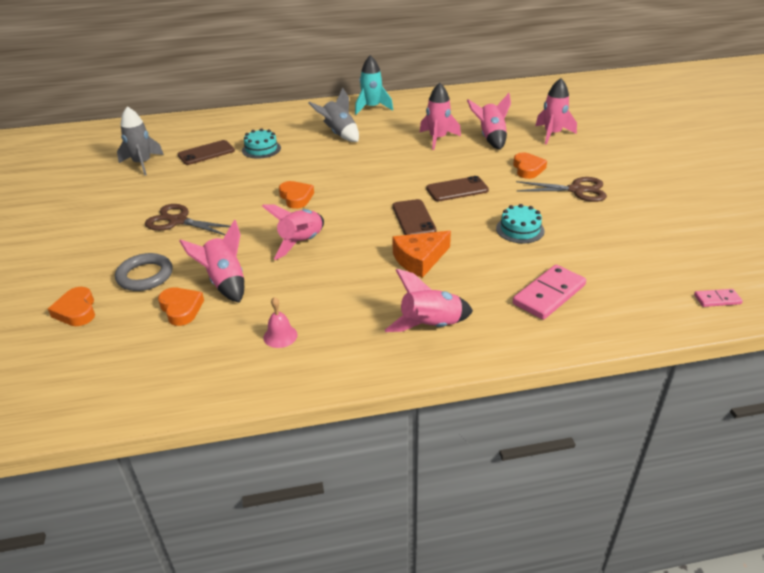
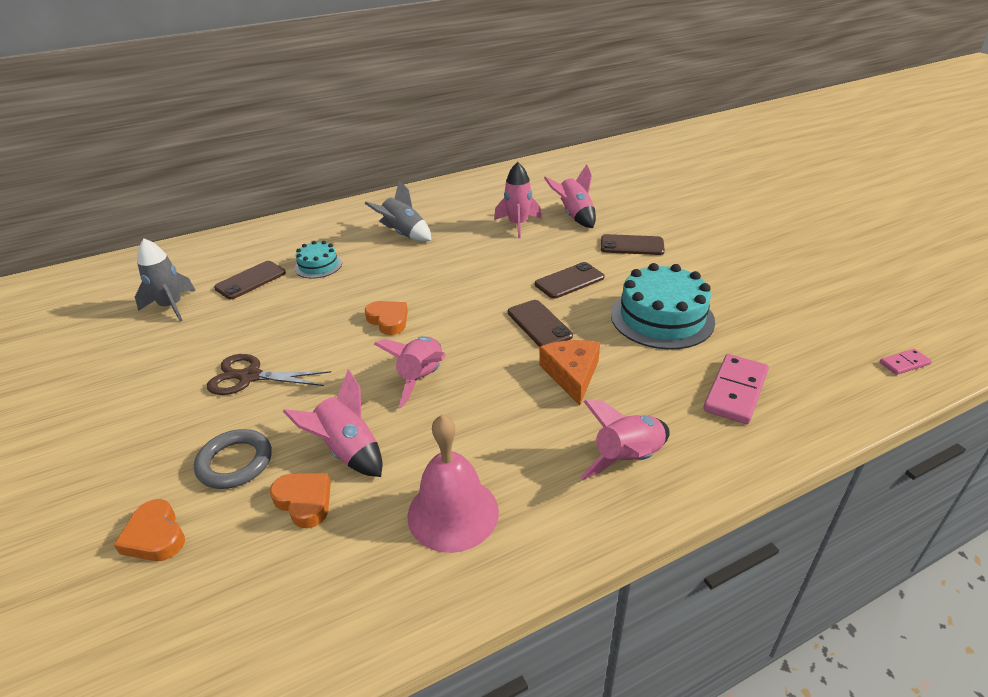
camera: 15 degrees left, 0 degrees up
pink bell [263,297,297,348] -> pink bell [407,414,499,553], size x2.07
turquoise rocket [355,55,393,115] -> none
orange cheese [392,231,451,278] -> orange cheese turned 135 degrees clockwise [539,340,600,406]
turquoise cake [496,204,545,243] -> turquoise cake [611,263,715,350], size x1.87
orange heart [513,152,547,179] -> brown phone [601,234,665,255]
brown scissors [516,177,607,202] -> none
pink rocket [535,78,577,145] -> none

